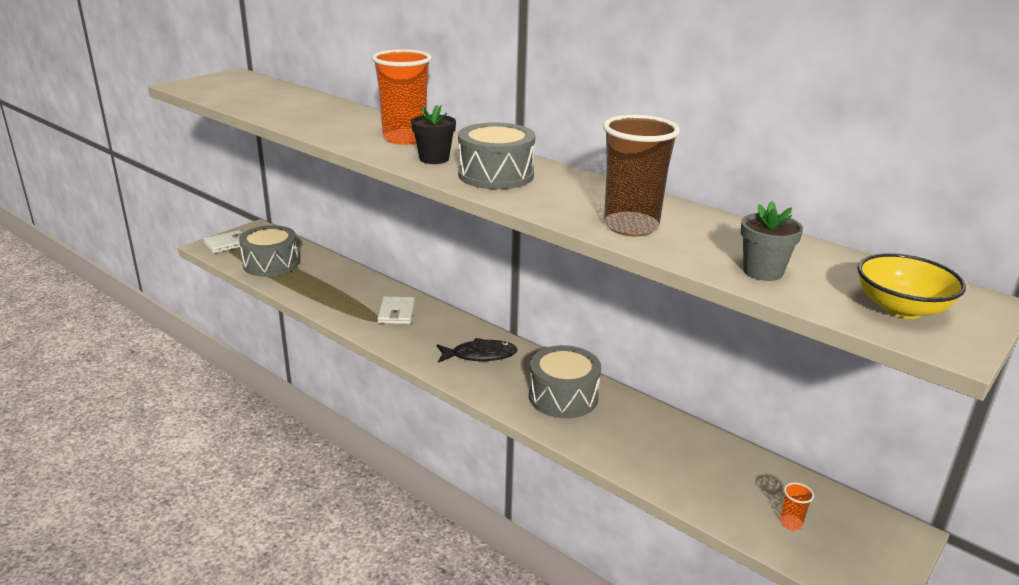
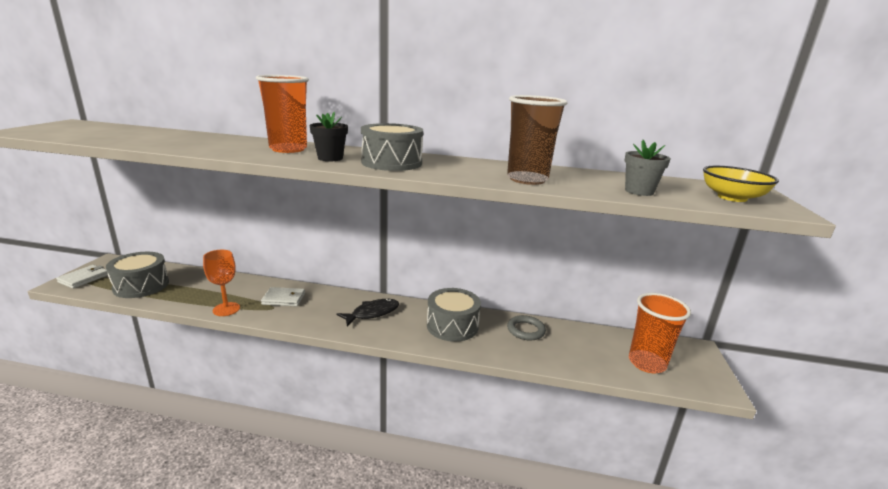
camera: 30 degrees left, 5 degrees down
white wallet [377,297,415,324] -> white wallet turned 60 degrees counterclockwise [261,287,305,306]
orange cup [780,482,814,530] -> orange cup [629,293,691,373], size x2.46
none -> orange goblet [203,250,240,316]
none -> grey ring [507,315,546,340]

